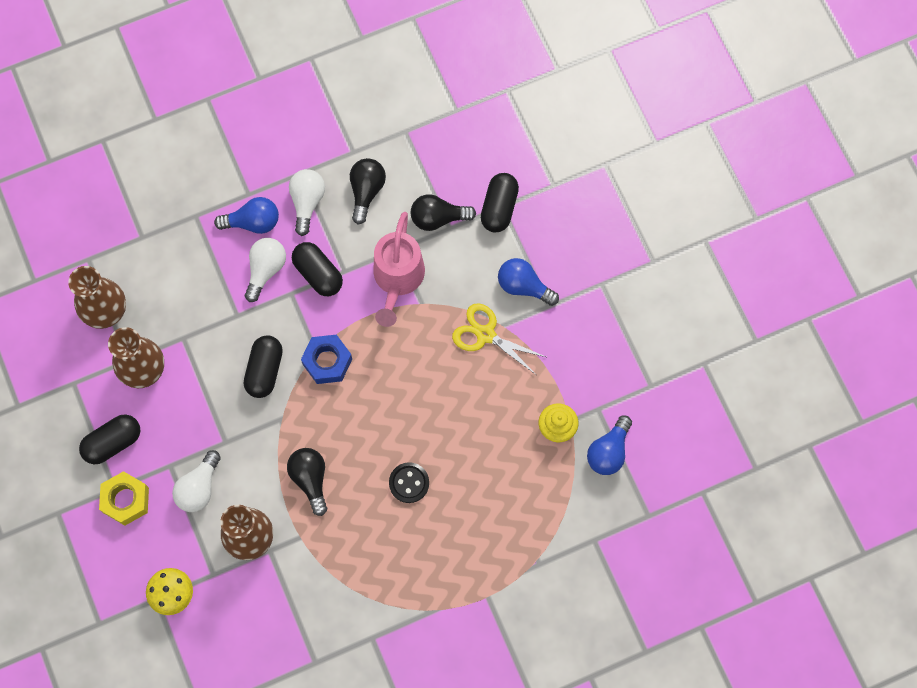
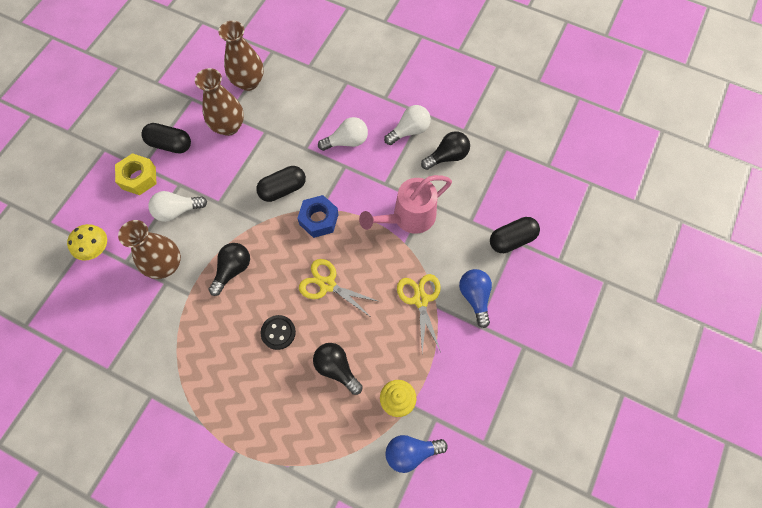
camera: 50 degrees right, 5 degrees down
blue light bulb [214,197,279,234] -> none
black capsule [292,242,343,296] -> none
black light bulb [411,194,476,231] -> black light bulb moved to [313,343,363,395]
none -> yellow scissors [299,259,380,316]

